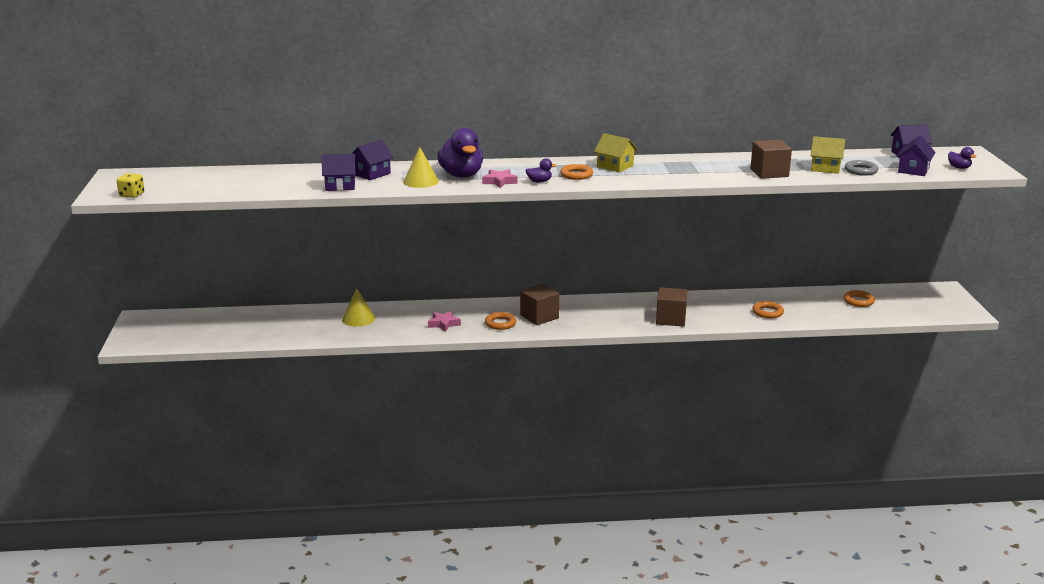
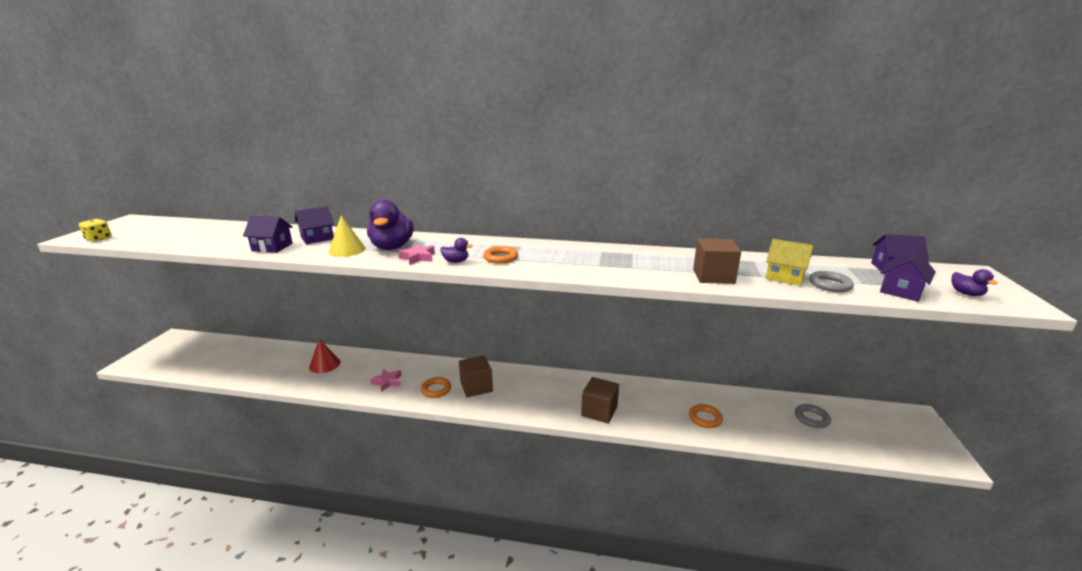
camera: 15 degrees right, 0 degrees up
yellow cone [342,288,375,327] -> red cone [309,339,340,373]
yellow house [594,133,638,173] -> none
orange ring [844,290,875,307] -> grey ring [795,404,831,428]

